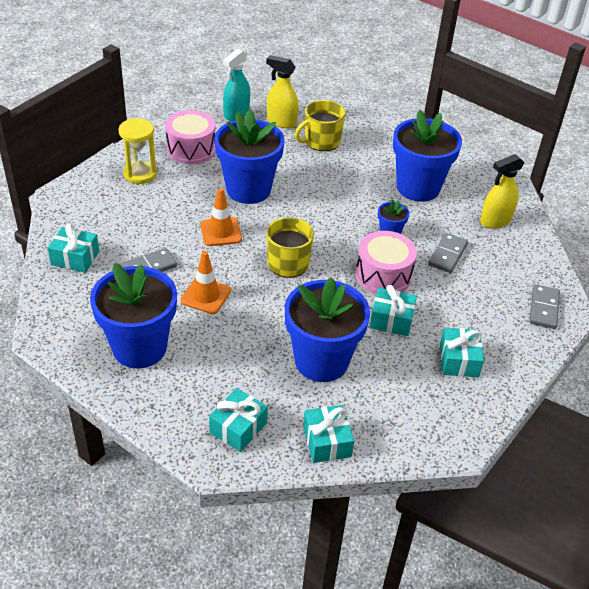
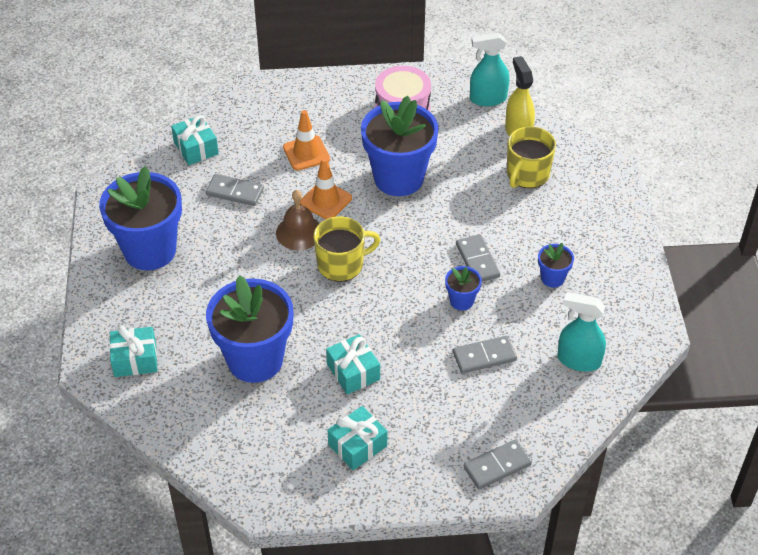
camera: 50 degrees right, 5 degrees up
yellow hourglass [118,118,157,184] -> none
orange traffic cone [180,251,231,314] -> orange traffic cone moved to [283,110,330,171]
yellow mug [295,100,345,151] -> yellow mug turned 75 degrees counterclockwise [507,126,556,188]
turquoise gift [303,405,354,463] -> none
pink drum [356,231,417,294] -> none
blue flower pot [393,110,462,202] -> blue flower pot [538,243,574,288], size x0.44
yellow spray bottle [480,154,525,228] -> turquoise spray bottle [557,292,606,372]
none -> brown bell [276,190,320,250]
none -> grey domino [456,234,500,282]

